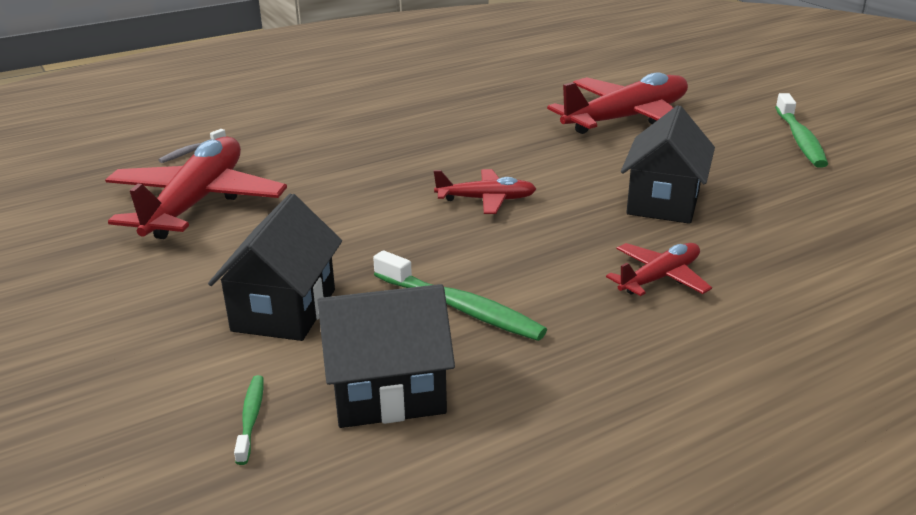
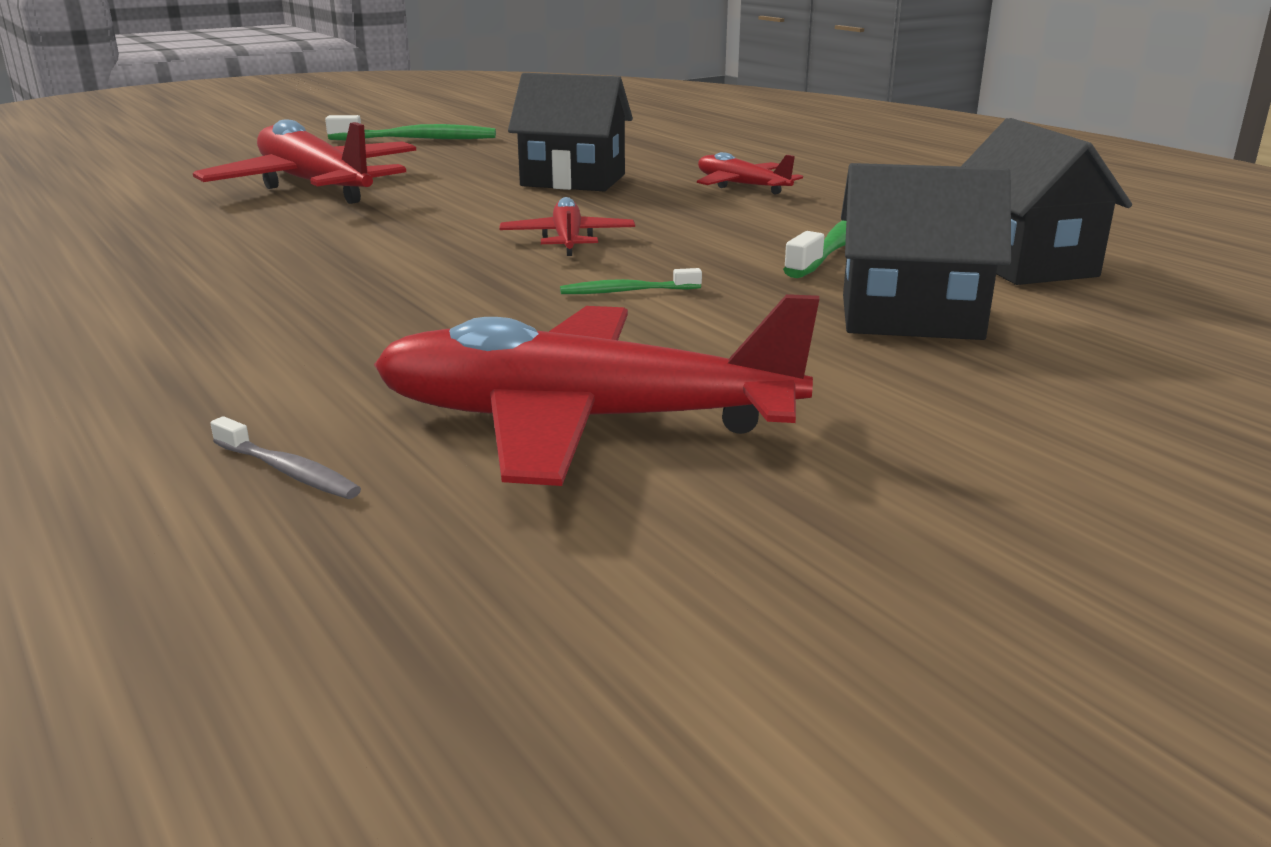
camera: 95 degrees left, 5 degrees down
green toothbrush [234,375,263,465] -> green toothbrush moved to [560,268,702,294]

